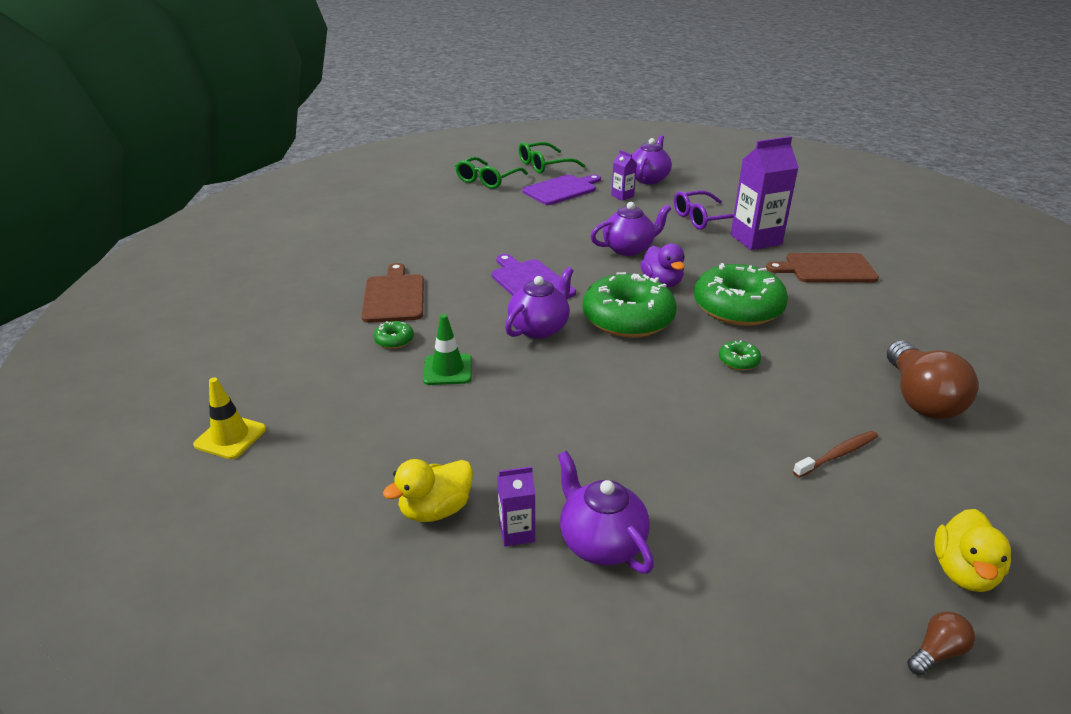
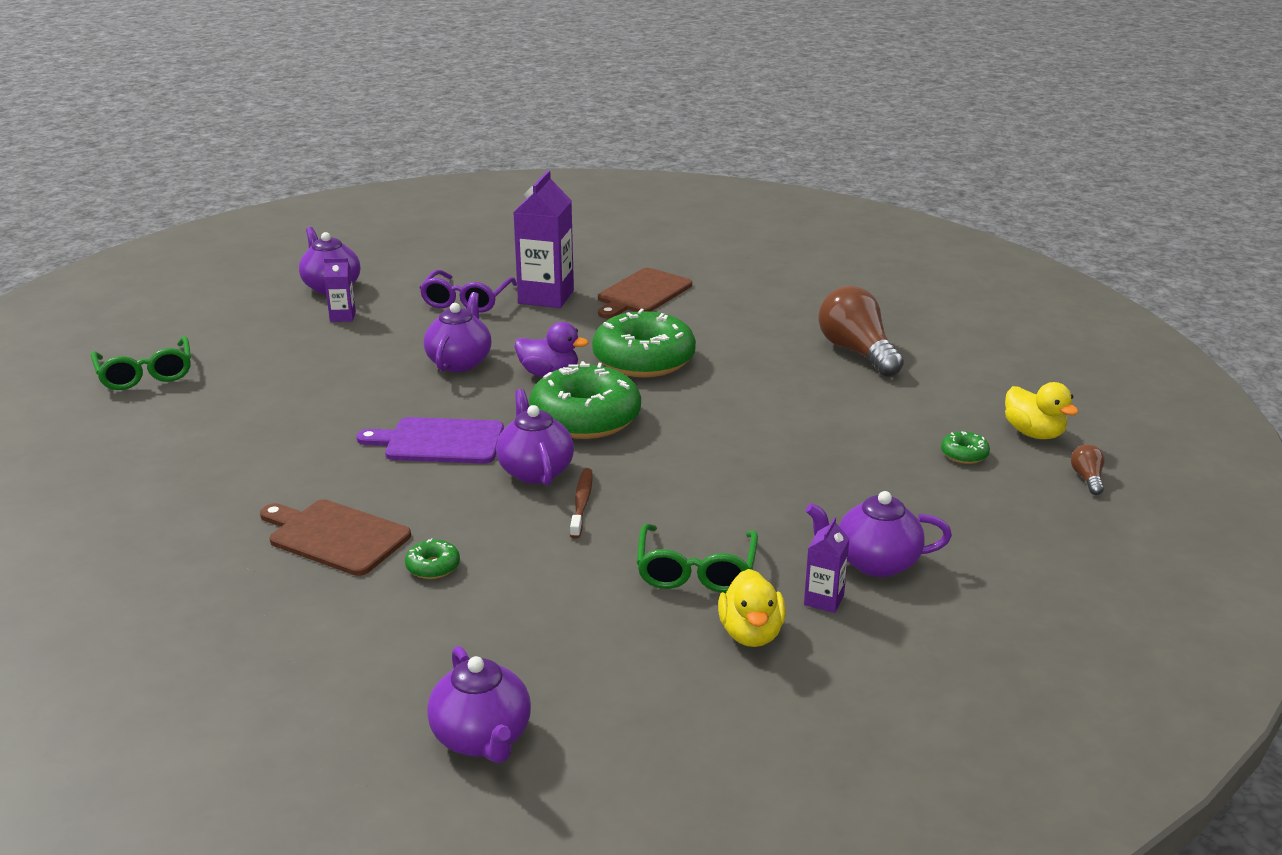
camera: 55 degrees left, 5 degrees down
yellow traffic cone [193,377,266,459] -> purple teapot [427,646,531,763]
green traffic cone [423,314,472,385] -> none
green glasses [519,142,585,173] -> green glasses moved to [637,524,758,593]
purple cutting board [522,175,601,205] -> none
green donut [719,340,761,370] -> green donut moved to [941,431,990,464]
brown toothbrush [793,431,878,478] -> brown toothbrush moved to [570,468,593,539]
brown light bulb [887,340,979,419] -> brown light bulb turned 150 degrees counterclockwise [818,286,904,377]

